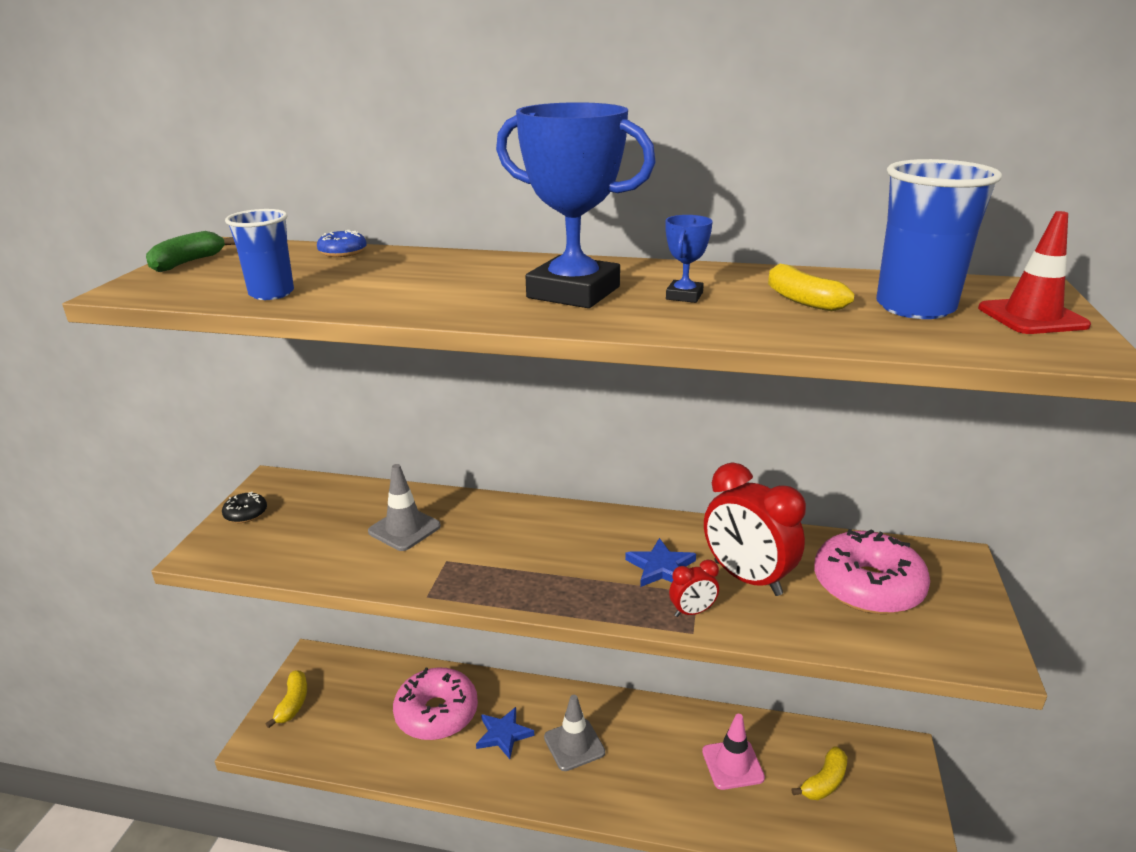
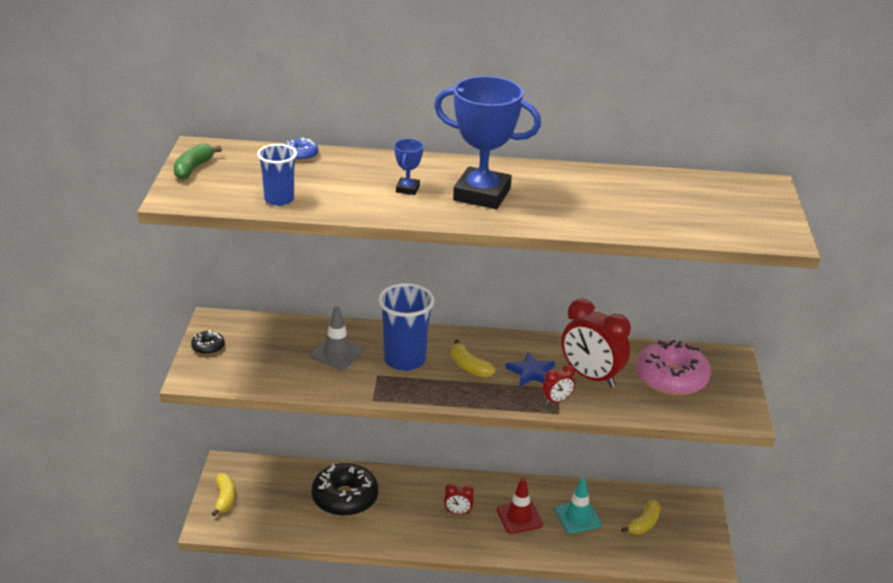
camera: 10 degrees left, 5 degrees up
pink donut [393,667,478,740] -> black donut [312,463,378,516]
blue star [476,707,534,759] -> none
grey traffic cone [544,695,605,771] -> red clock [444,484,474,514]
blue trophy [666,215,713,303] -> blue trophy moved to [394,139,424,195]
pink traffic cone [702,714,765,790] -> turquoise traffic cone [555,477,602,534]
yellow banana [768,264,854,311] -> yellow banana moved to [451,340,495,377]
blue cup [876,159,1002,319] -> blue cup moved to [378,283,434,371]
red traffic cone [978,211,1091,334] -> red traffic cone moved to [497,477,543,534]

